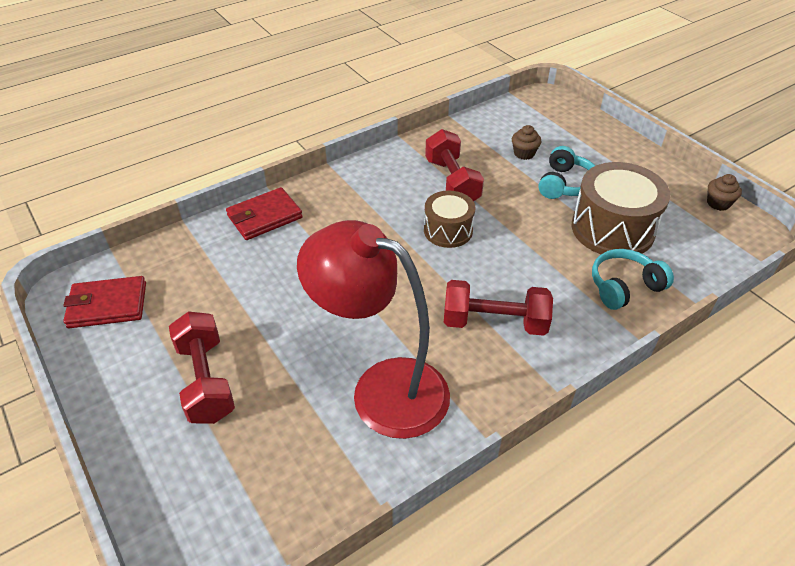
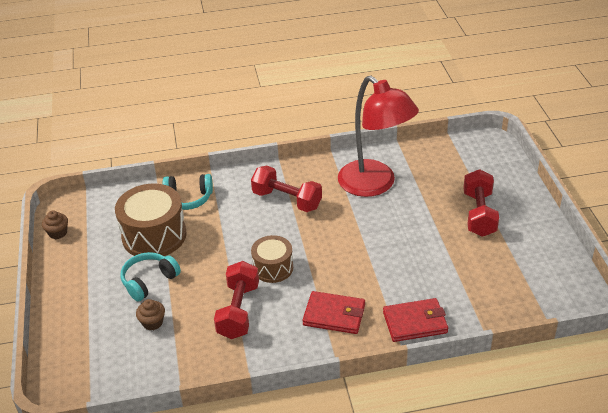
camera: 155 degrees left, 5 degrees down
red wallet [63,276,146,328] -> red wallet moved to [302,291,365,334]

